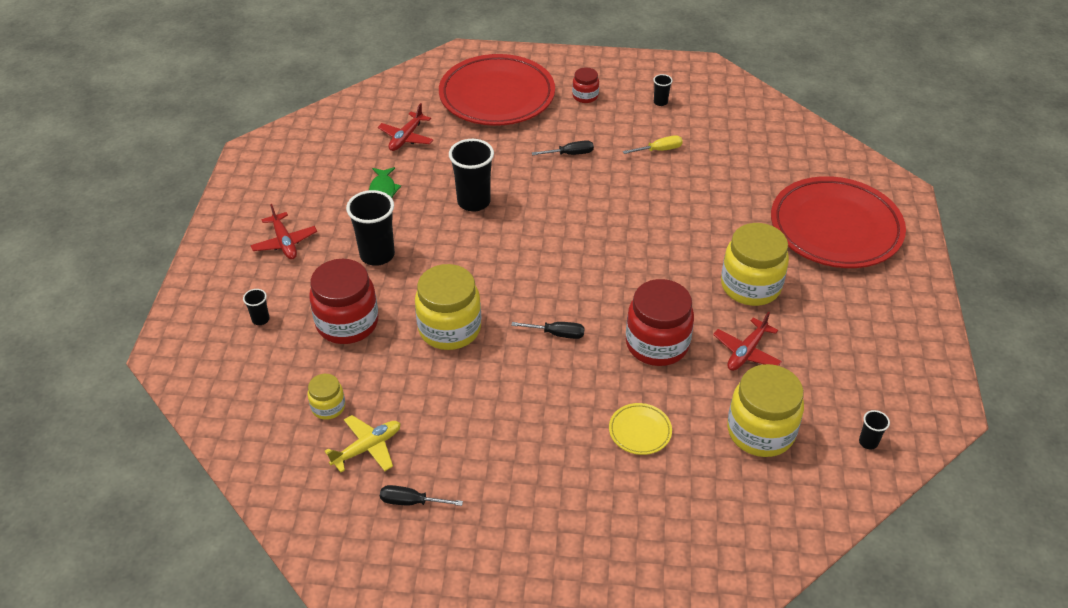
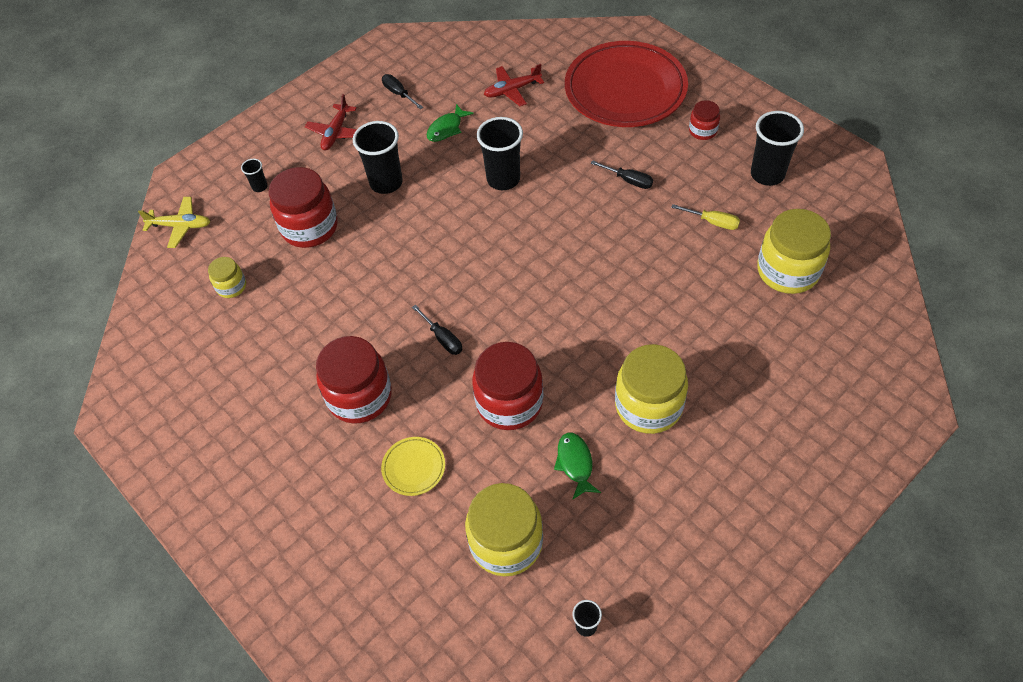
camera: 45 degrees right, 10 degrees up
yellow plane [324,415,401,473] -> yellow plane moved to [138,197,211,248]
black screwdriver [380,485,463,506] -> black screwdriver moved to [382,74,423,109]
yellow jar [415,264,481,350] -> yellow jar moved to [757,209,831,294]
black cup [653,74,673,106] -> black cup [751,111,804,186], size x2.10
red plane [713,312,782,371] -> green fish [554,433,601,500]
red plate [771,176,906,268] -> none
none -> red jar [316,336,392,424]

